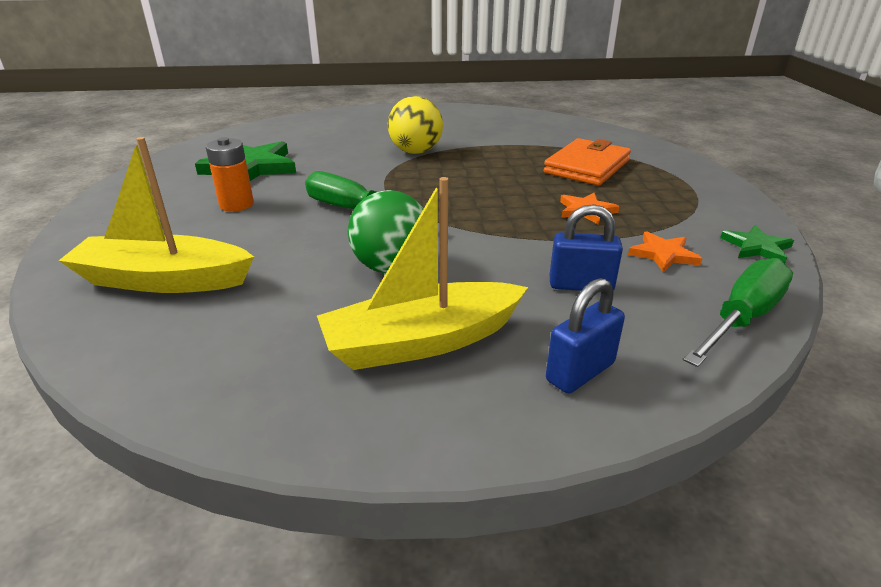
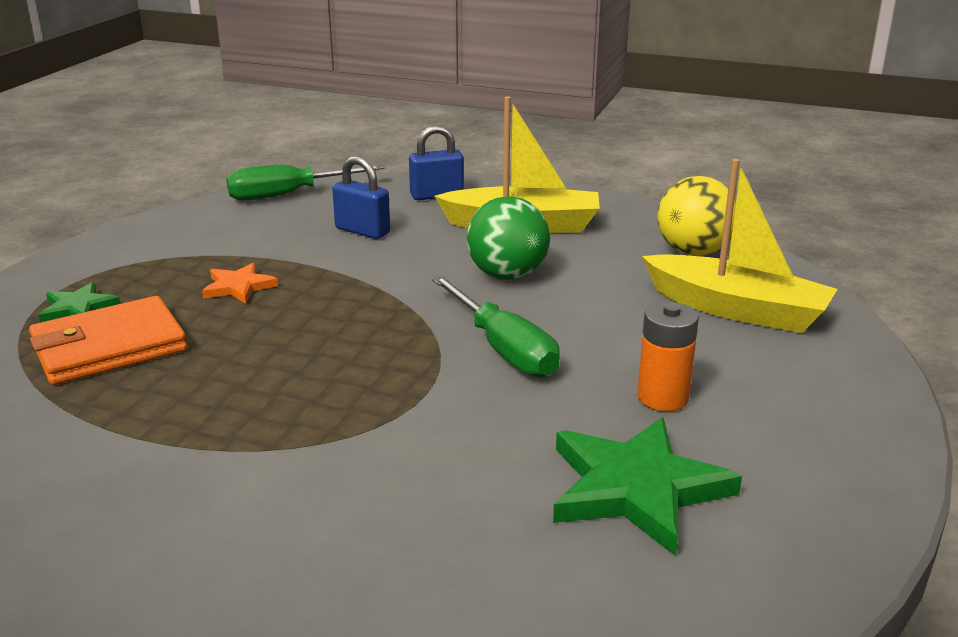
camera: 155 degrees left, 5 degrees down
yellow ball [387,96,443,154] -> yellow ball moved to [657,176,736,256]
orange star [628,231,702,273] -> none
green star [720,225,794,263] -> green star moved to [39,282,120,323]

